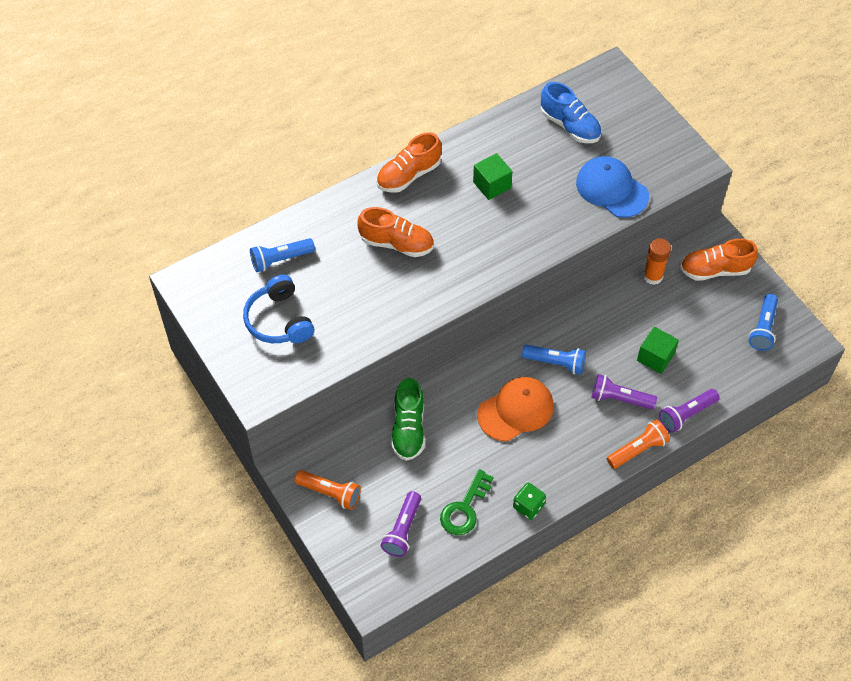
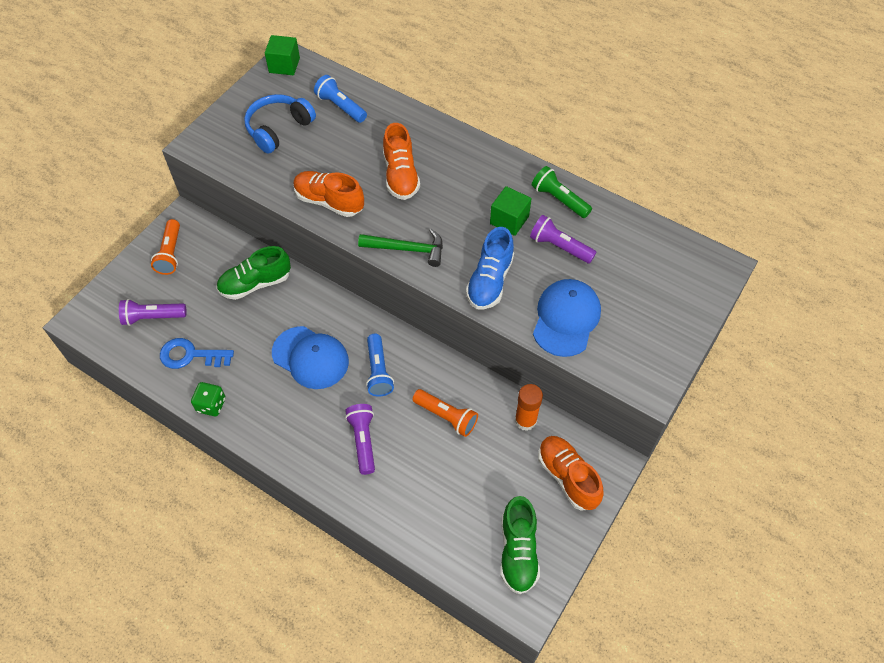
camera: 65 degrees right, 0 degrees up
orange shoe [376,132,441,193] -> orange shoe moved to [294,171,364,217]
green key [440,469,494,535] -> blue key [160,338,234,369]
orange cap [477,377,554,441] -> blue cap [272,326,349,389]
blue shoe [541,82,601,143] -> blue shoe moved to [466,227,514,309]
orange flashlight [607,420,670,469] -> orange flashlight moved to [412,389,478,437]
green cube [637,327,679,374] -> green cube moved to [265,35,300,75]
purple flashlight [659,389,720,433] -> purple flashlight moved to [530,215,596,263]
blue flashlight [749,294,778,351] -> green shoe [500,496,540,594]
none -> green hammer [358,229,443,267]
none -> green flashlight [532,166,592,218]

